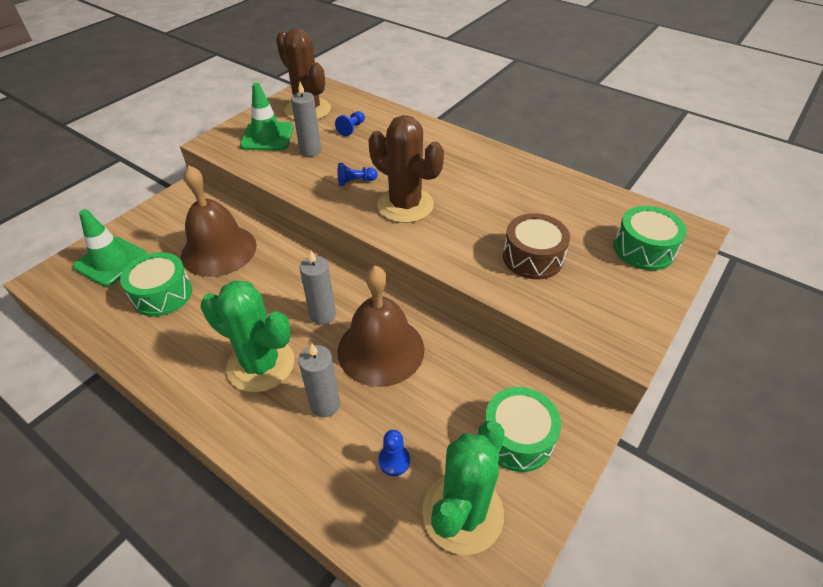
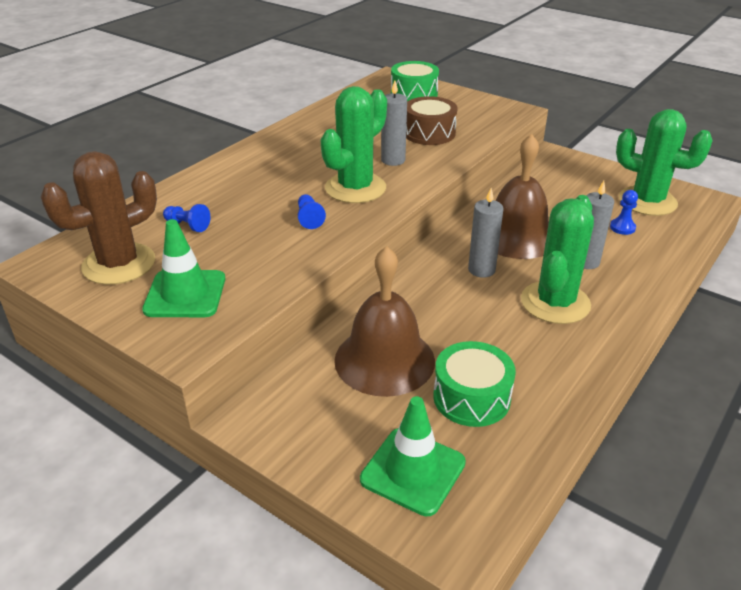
camera: 90 degrees left, 10 degrees down
grey candle [291,82,321,157] -> grey candle moved to [381,81,407,166]
brown cactus [369,115,444,223] -> green cactus [320,86,387,203]
green drum [484,387,561,472] -> none

